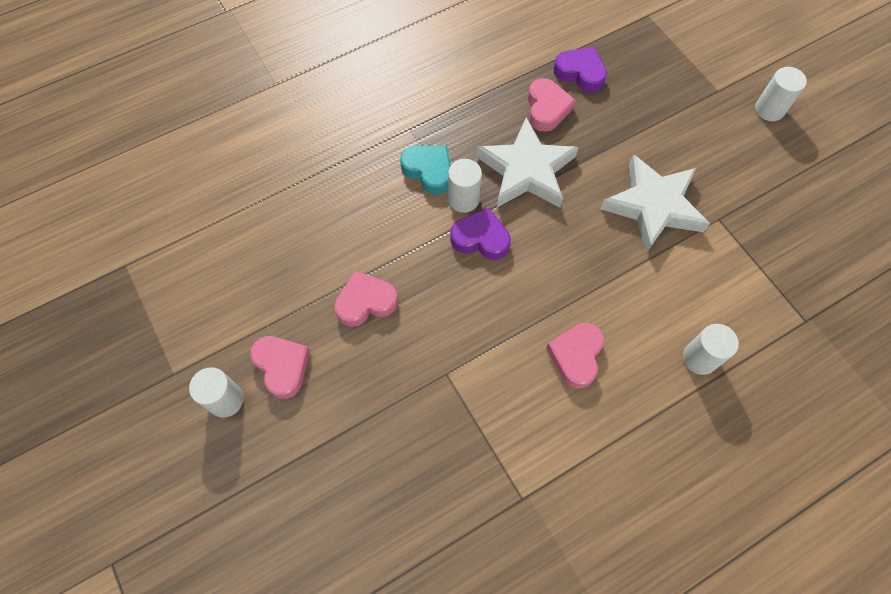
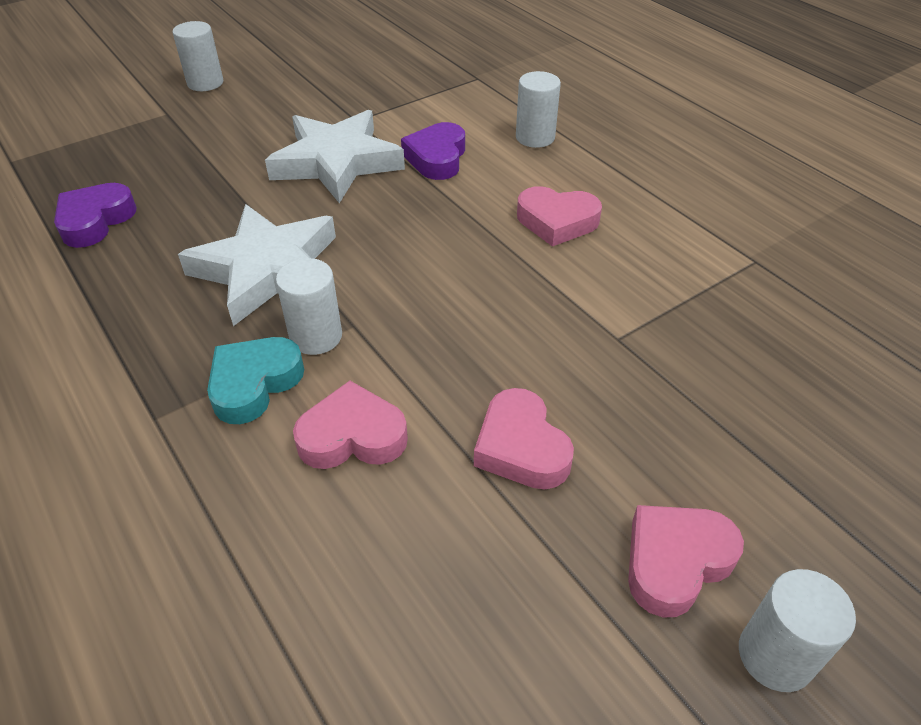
camera: 95 degrees left, 20 degrees down
purple heart [450,207,511,260] -> purple heart moved to [401,122,465,180]
pink heart [528,78,576,132] -> pink heart moved to [293,381,408,469]

